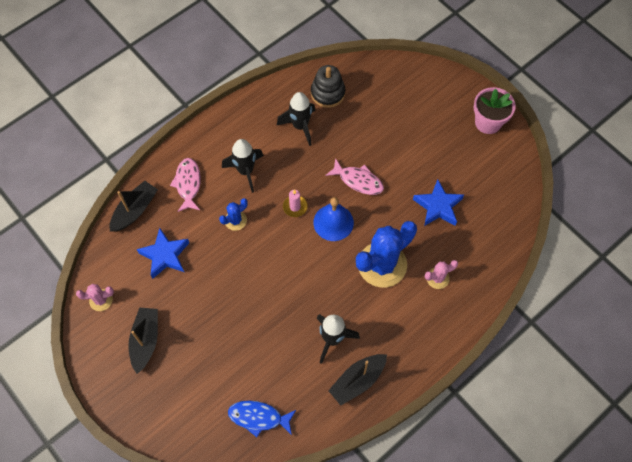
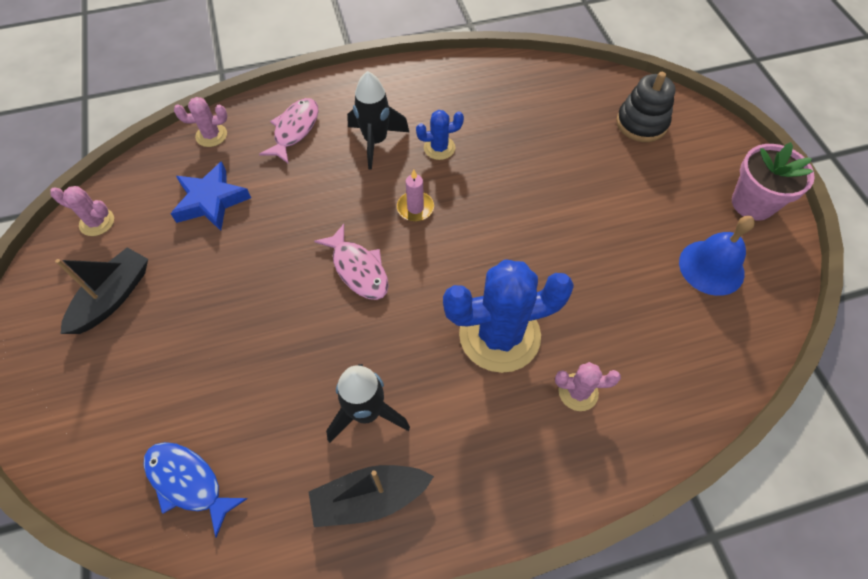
camera: 25 degrees right, 5 degrees down
black boat [110,181,158,232] -> pink cactus [174,97,227,147]
blue cactus [219,198,248,231] -> blue cactus moved to [416,110,464,160]
black rocket [277,92,315,146] -> none
black stacking toy [311,65,345,108] -> black stacking toy moved to [616,72,675,142]
blue bell [313,197,354,241] -> blue bell moved to [679,216,755,296]
pink fish [325,158,384,195] -> pink fish moved to [314,224,389,300]
blue star [413,179,464,226] -> none

